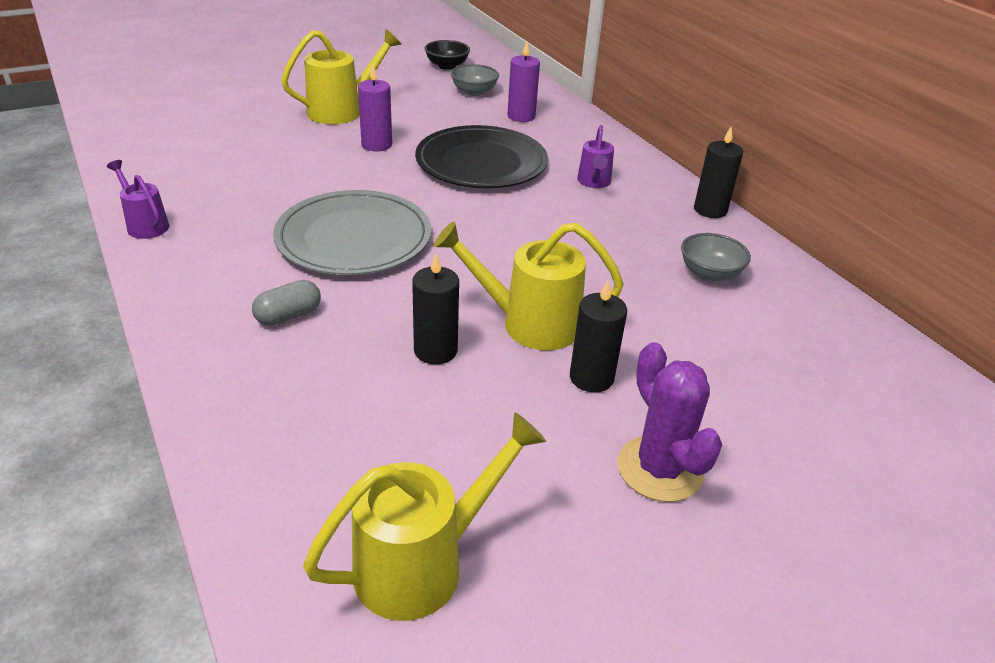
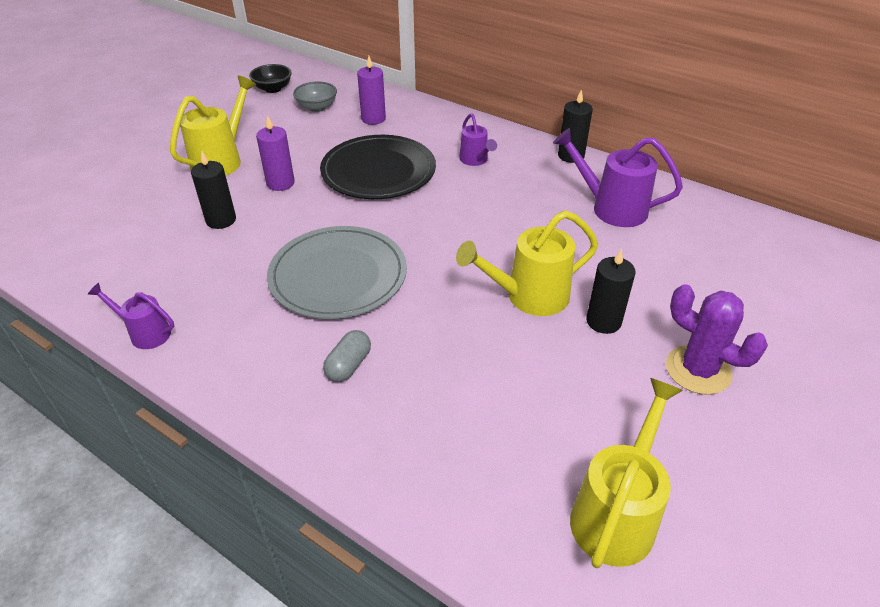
camera: 25 degrees left, 5 degrees up
black candle [412,253,459,364] -> black candle moved to [191,151,236,229]
grey bowl [681,233,751,282] -> purple watering can [553,128,683,227]

